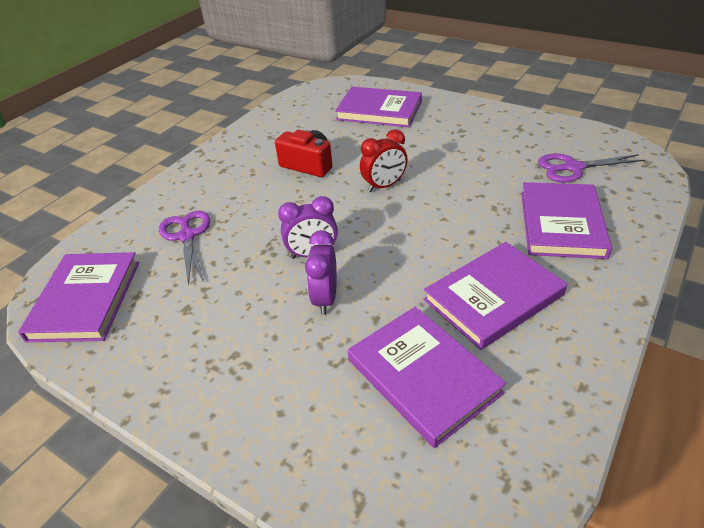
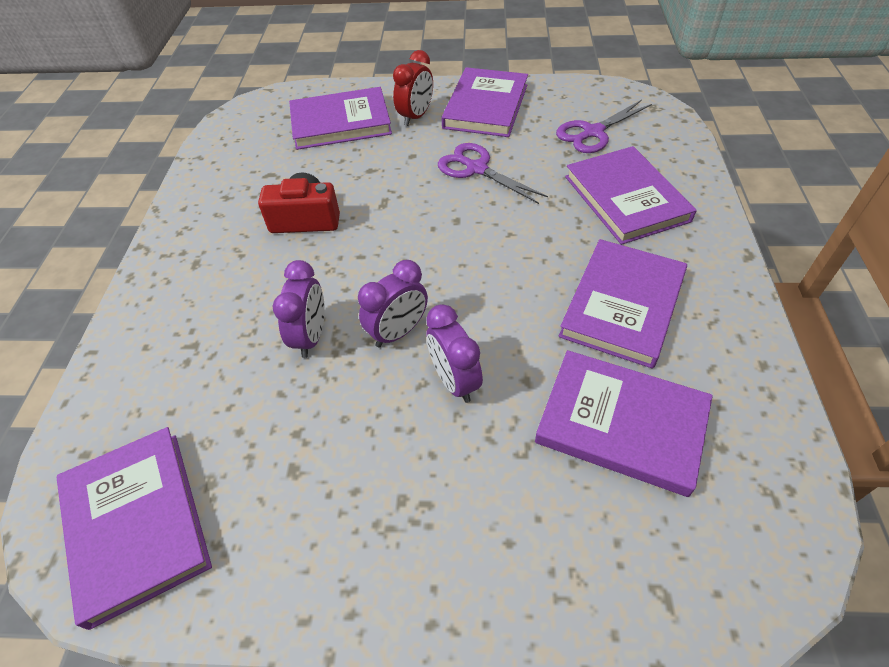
camera: 30 degrees left, 10 degrees up
purple scissors [159,211,210,286] -> purple scissors moved to [438,143,548,204]
red clock [360,129,408,192] -> red clock moved to [393,50,433,126]
none -> purple clock [273,260,325,358]
none -> purple book [441,67,528,137]

